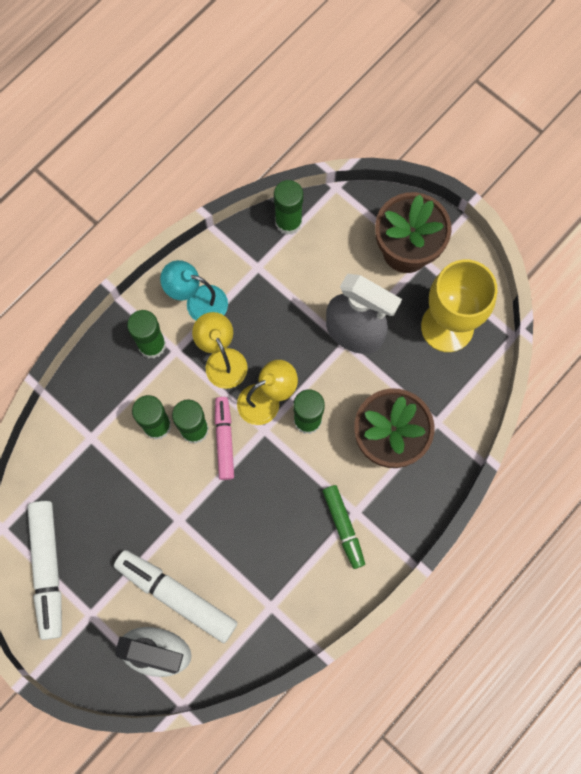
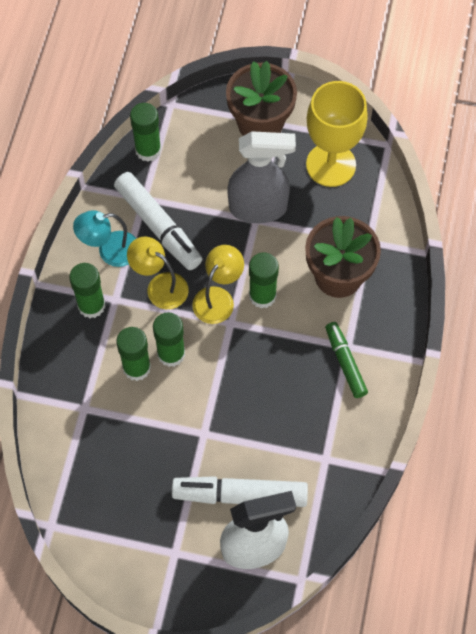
camera: 30 degrees left, 10 degrees down
white marker [27,501,62,640] -> white marker moved to [114,172,202,270]
pink marker [215,397,234,480] -> none
green marker [323,485,365,569] -> green marker turned 150 degrees counterclockwise [325,322,368,398]

